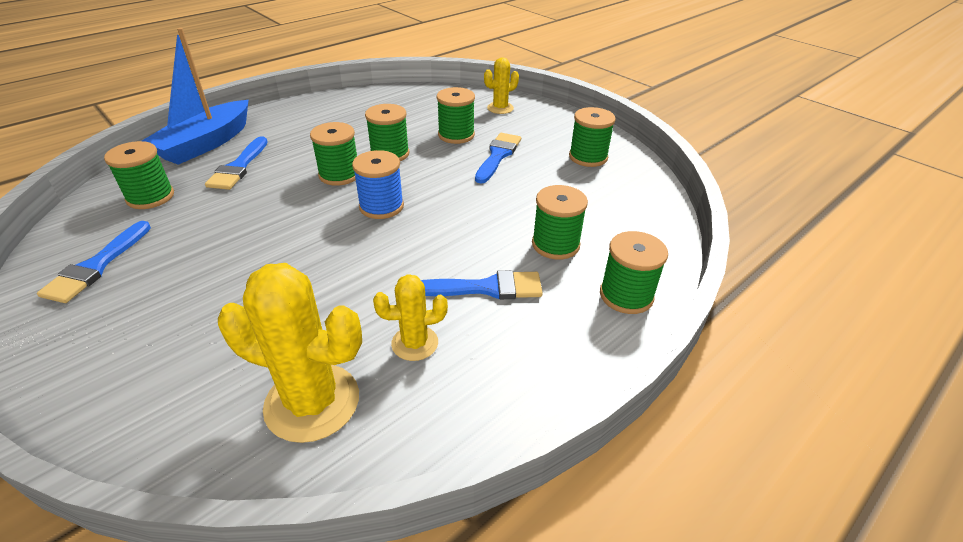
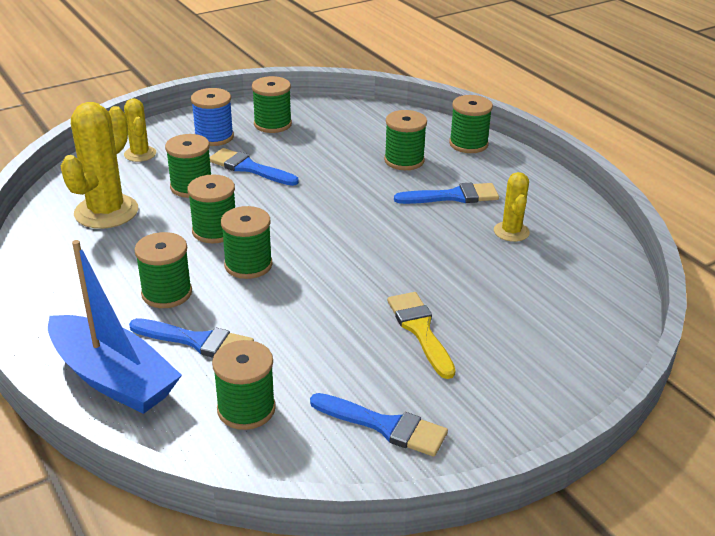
camera: 80 degrees left, 5 degrees down
yellow cactus [218,263,362,443] -> yellow cactus moved to [61,102,138,229]
blue spool [352,150,404,219] -> blue spool moved to [191,88,234,146]
blue brush [421,270,543,299] -> blue brush turned 75 degrees clockwise [394,183,499,204]
none -> green spool [134,232,192,308]
none -> yellow brush [387,292,456,379]

